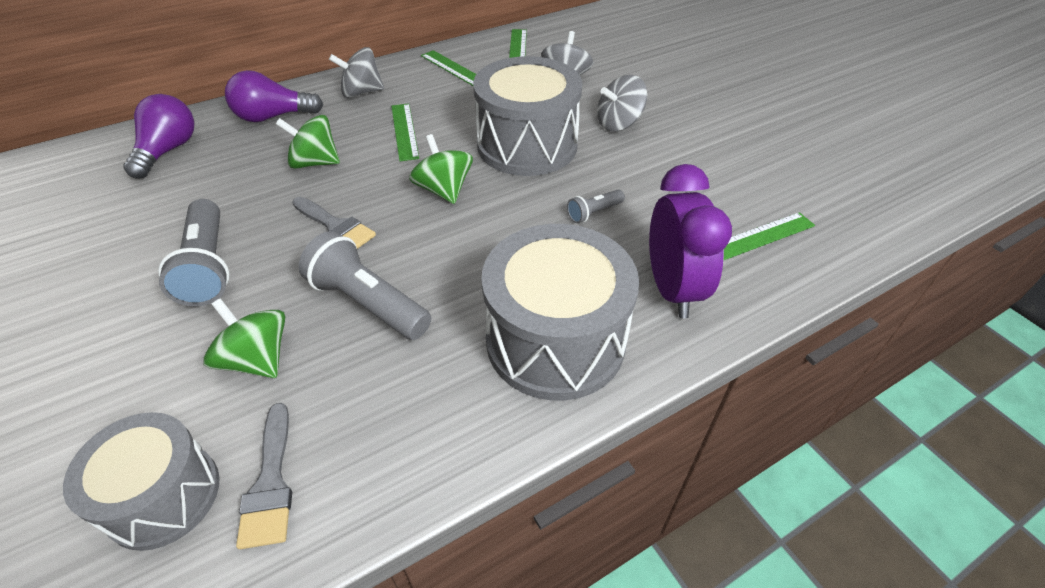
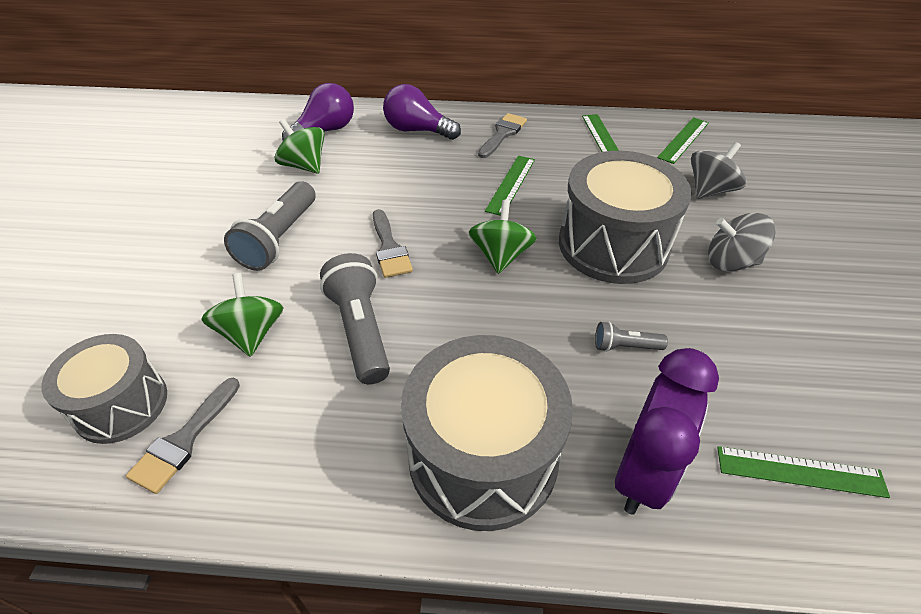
camera: 35 degrees right, 0 degrees up
green spinning top [276,115,340,169] -> green spinning top moved to [275,119,325,174]
grey spinning top [329,47,384,98] -> grey brush [478,113,527,158]

